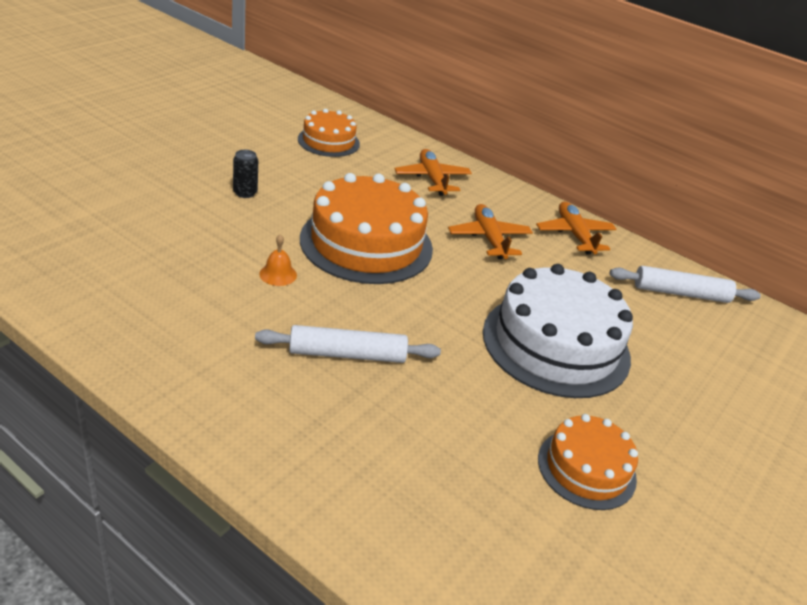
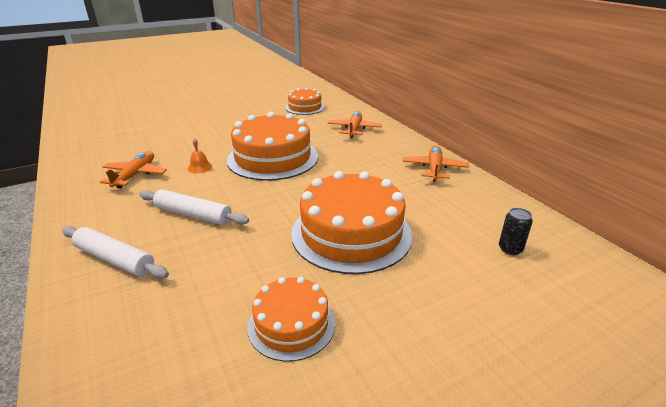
camera: 30 degrees right, 5 degrees down
black can [233,150,258,198] -> black can moved to [499,208,533,255]
orange plane [448,204,533,259] -> orange plane moved to [100,151,167,189]
white cake [483,264,633,398] -> orange cake [291,171,412,274]
white rolling pin [609,266,761,303] -> white rolling pin moved to [62,226,169,279]

